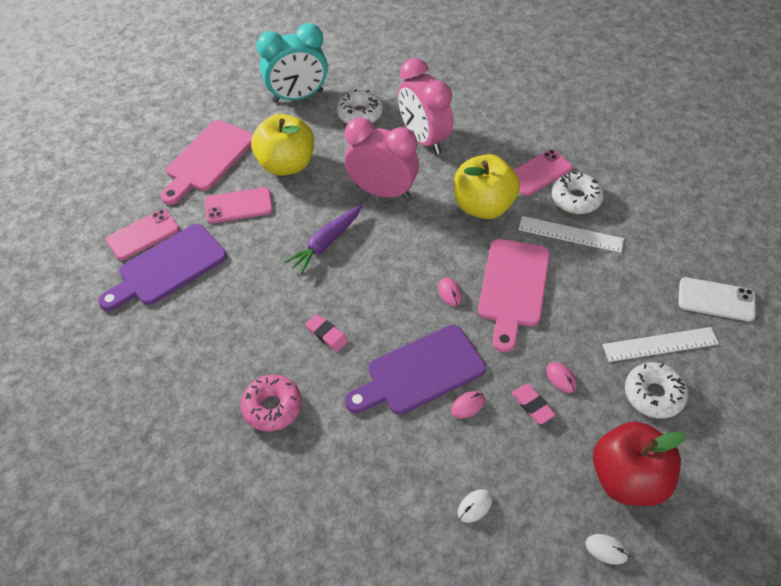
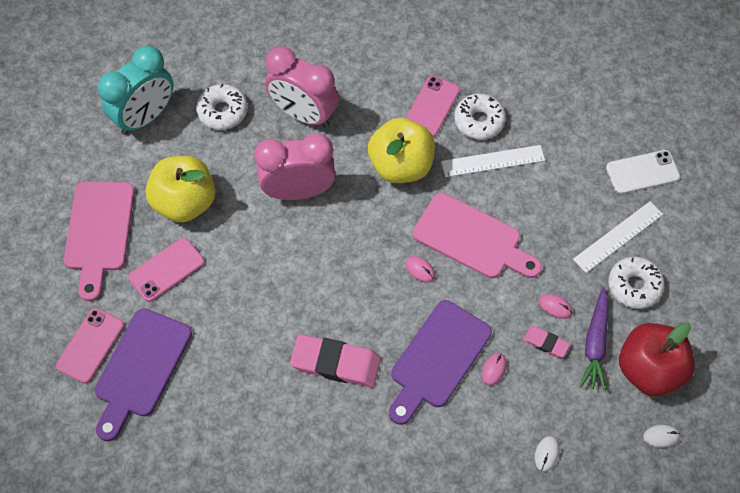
camera: 30 degrees left, 10 degrees up
pink donut [240,375,302,432] -> none
purple carrot [284,205,362,274] -> purple carrot moved to [579,287,608,391]
pink eraser [305,314,348,352] -> pink eraser [290,334,381,387], size x1.96
pink cutting board [478,239,550,352] -> pink cutting board turned 45 degrees counterclockwise [413,193,542,278]

